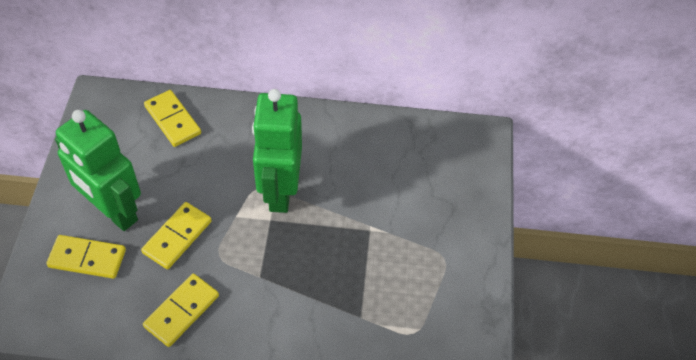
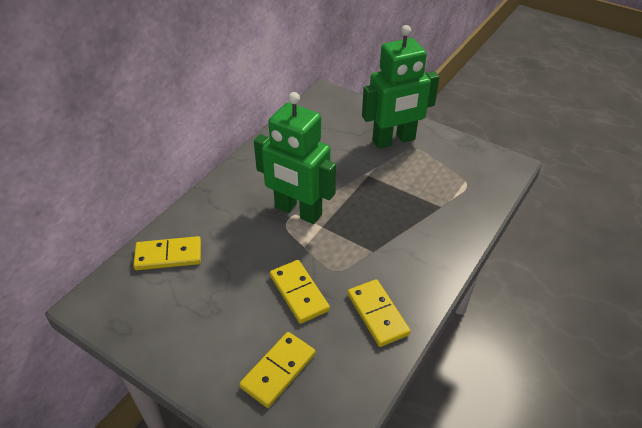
camera: 60 degrees left, 10 degrees down
green robot [55,110,141,231] -> green robot moved to [362,25,439,149]

